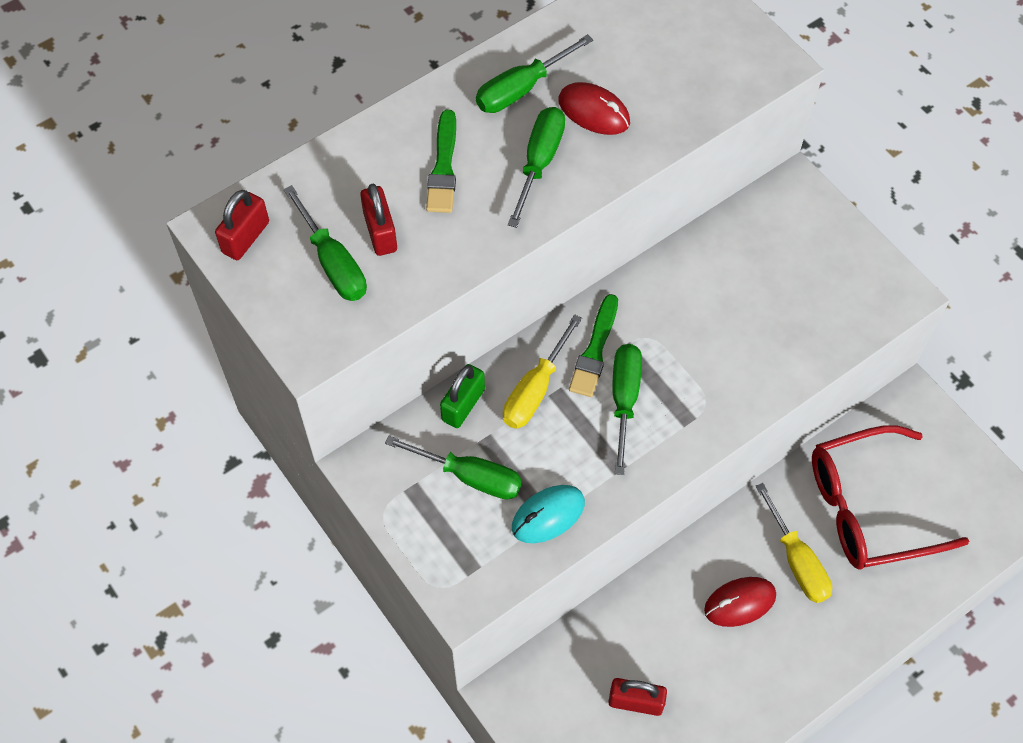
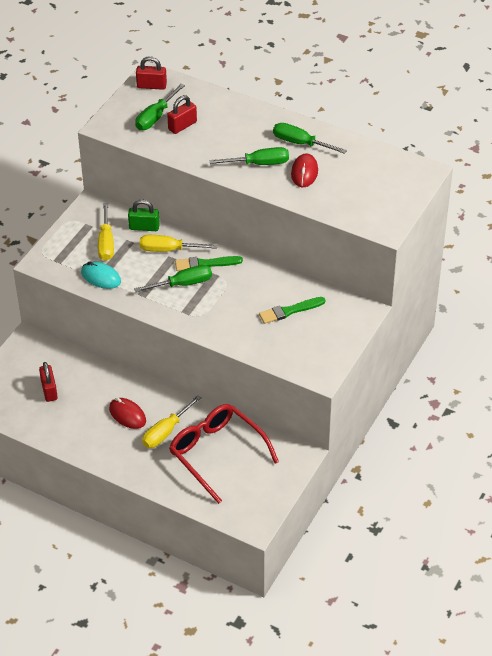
camera: 65 degrees right, 15 degrees down
green screwdriver [385,436,522,499] -> yellow screwdriver [98,203,114,261]
green brush [426,110,456,213] -> green brush moved to [259,297,326,324]

